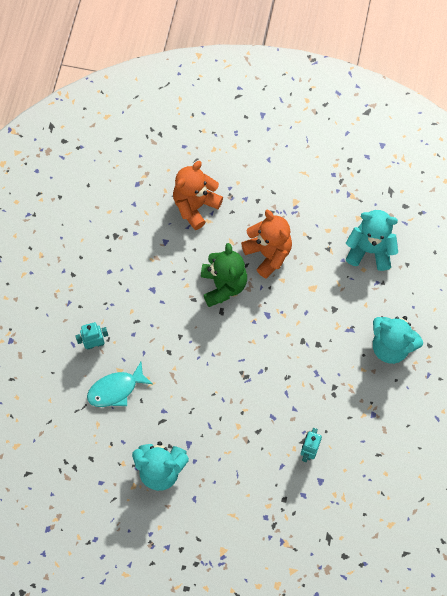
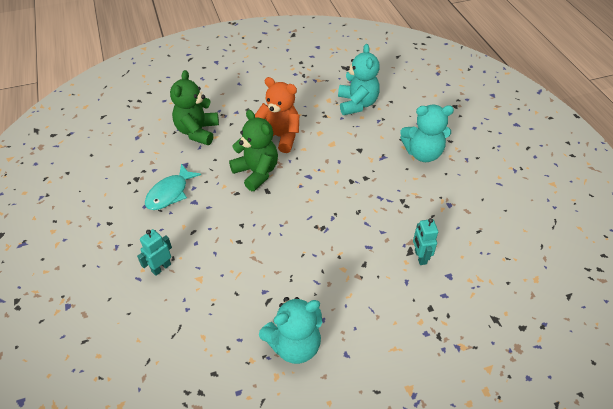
camera: 30 degrees left, 20 degrees down
turquoise fish [87,362,153,407] -> turquoise fish moved to [145,164,201,210]
orange teddy bear [173,161,223,230] -> green teddy bear [170,70,219,145]
turquoise teddy bear [346,210,398,271] -> turquoise teddy bear turned 105 degrees clockwise [338,44,380,115]

